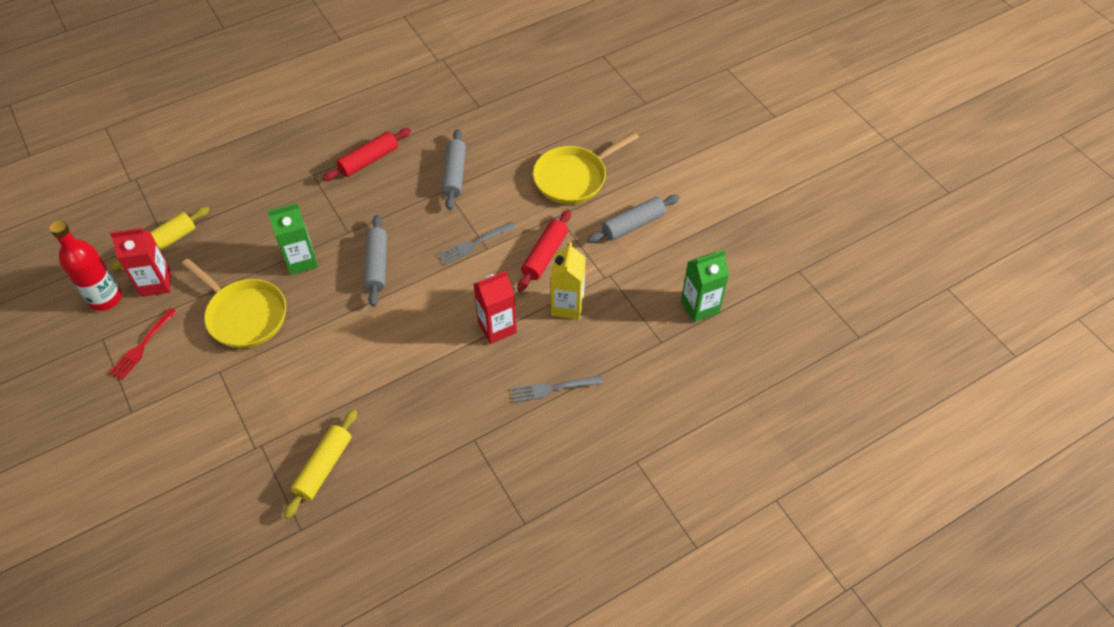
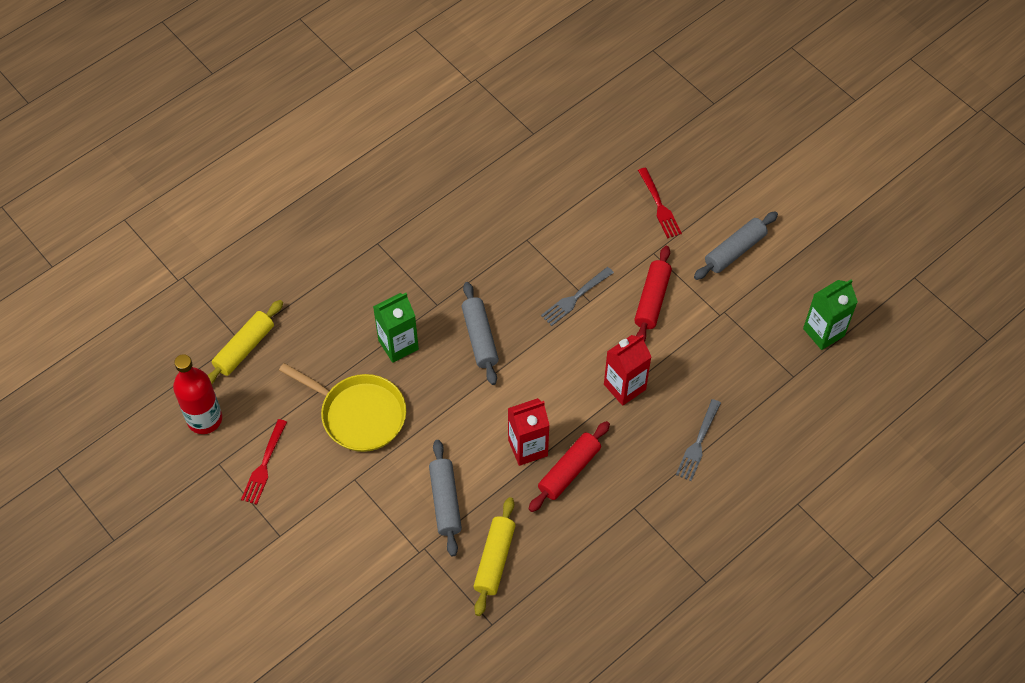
camera: 10 degrees left, 5 degrees up
red carton [110,228,171,297] -> red carton moved to [508,398,550,466]
red rolling pin [322,128,411,181] -> red rolling pin moved to [529,421,610,512]
grey rolling pin [441,129,466,210] -> grey rolling pin moved to [429,440,462,556]
grey fork [511,375,603,403] -> grey fork turned 45 degrees counterclockwise [676,399,721,481]
yellow pan [533,132,639,204] -> red fork [638,167,682,239]
yellow carton [551,242,586,320] -> none

